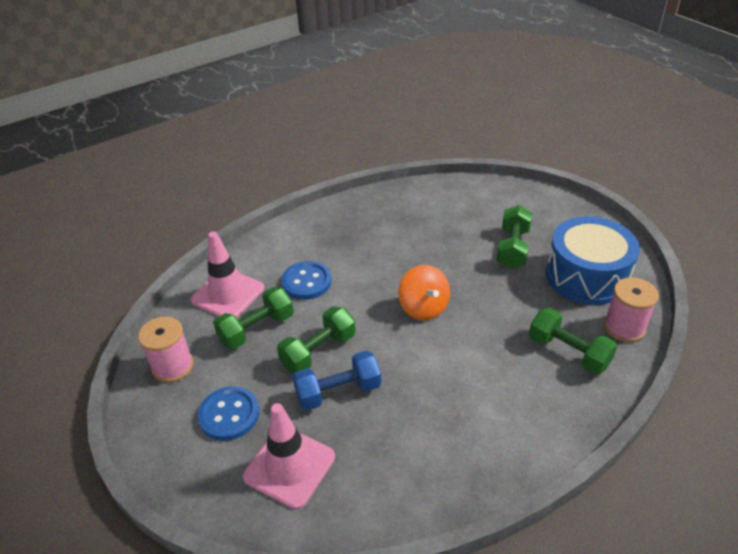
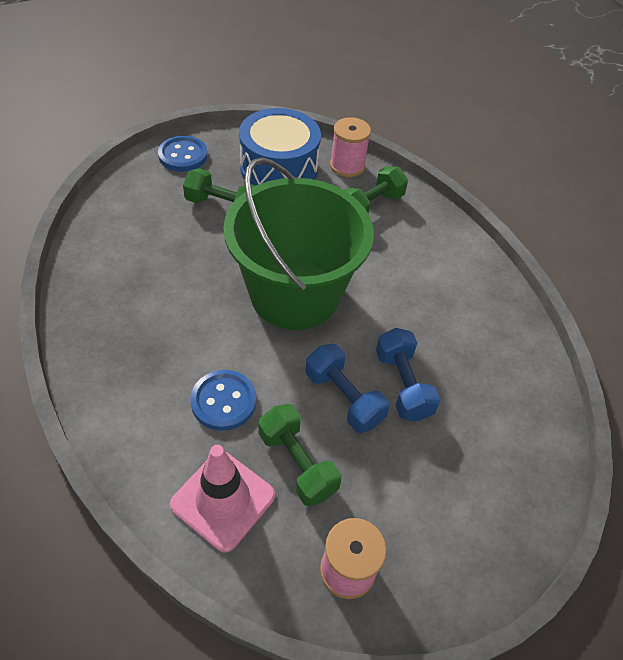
camera: 90 degrees left, 10 degrees up
blue button [198,386,259,441] -> blue button moved to [158,136,208,172]
pink traffic cone [243,403,335,509] -> none
green dumbbell [277,306,356,373] -> blue dumbbell [306,344,390,433]
orange spinning top [399,265,450,320] -> green bucket [223,158,374,330]

